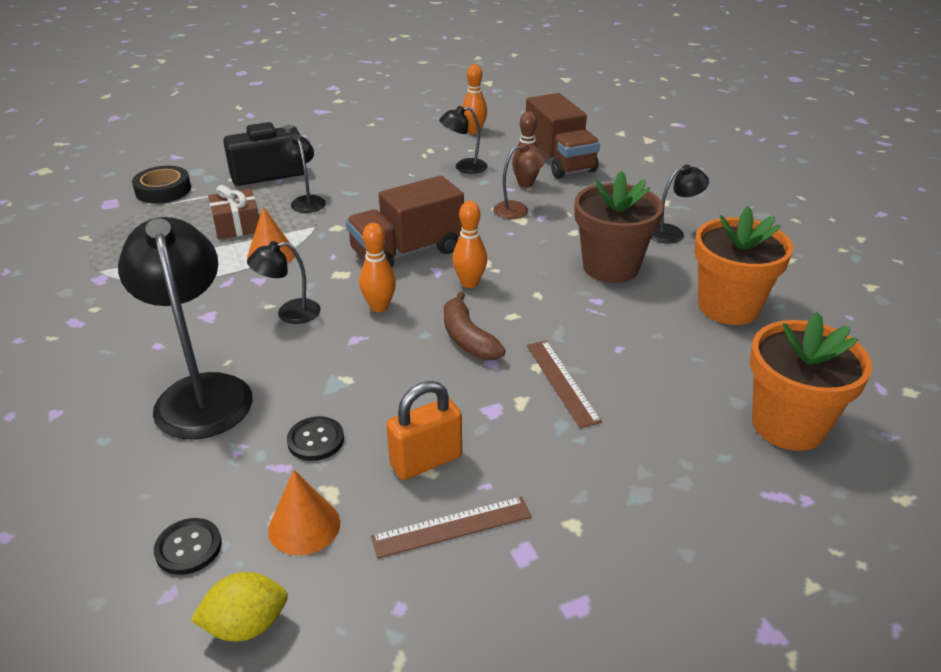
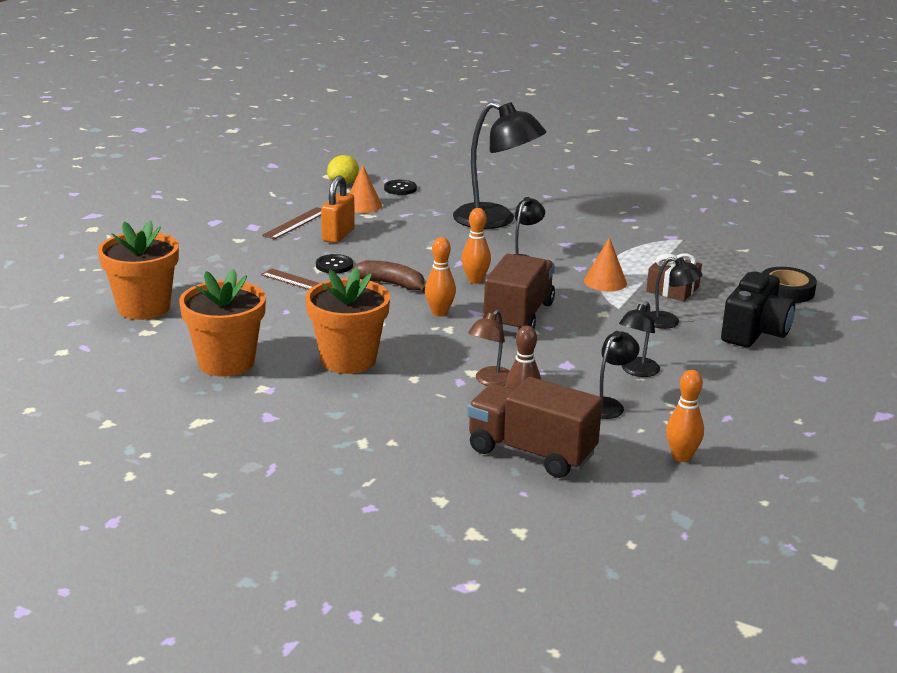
camera: 140 degrees right, 10 degrees down
black button [287,416,344,461] -> black button moved to [316,254,353,274]
brown flower pot [574,171,663,283] -> orange flower pot [305,267,390,374]
black lamp [651,164,709,244] -> black lamp moved to [619,301,660,377]

